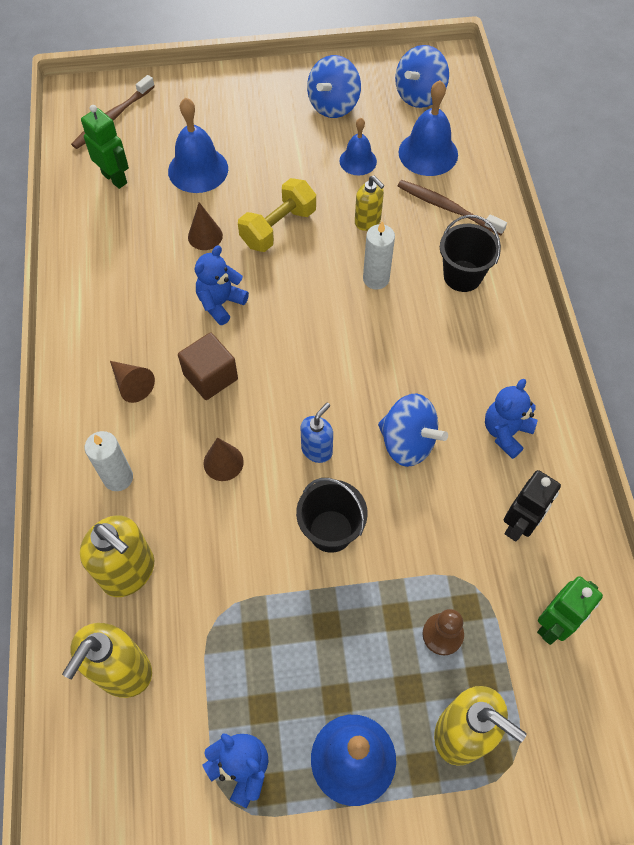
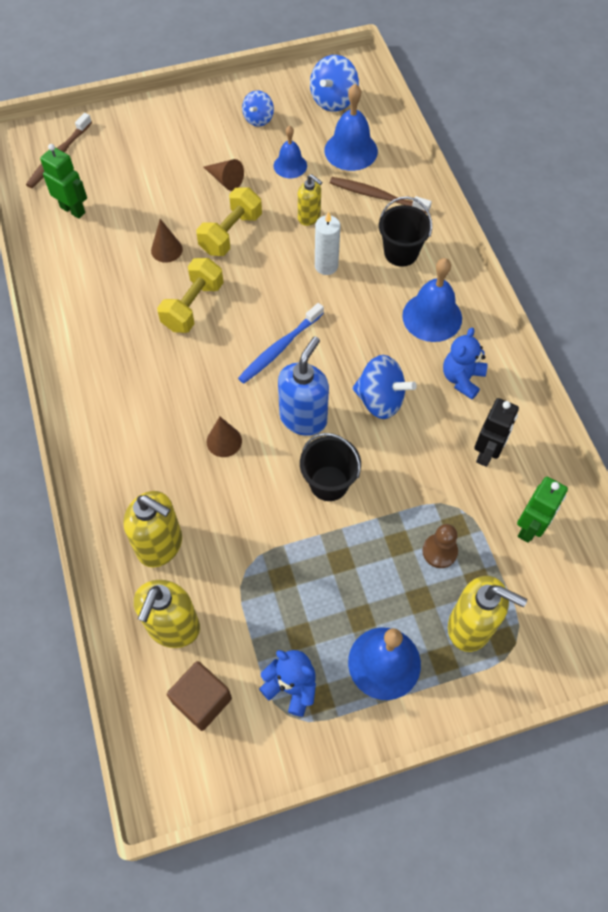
camera: 10 degrees left, 0 degrees up
white candle [85,431,133,491] -> none
brown cone [110,361,155,403] -> brown cone moved to [204,159,244,191]
blue bell [168,97,228,193] -> blue bell moved to [402,258,462,342]
brown cube [178,332,238,400] -> brown cube moved to [167,661,232,731]
blue teddy bear [195,245,249,325] -> yellow dumbbell [157,258,224,333]
blue soap dispenser [301,403,333,463] -> blue soap dispenser [278,336,329,436], size x1.68
blue spinning top [307,55,361,118] -> blue spinning top [242,90,274,127], size x0.64
none -> blue toothbrush [238,303,324,383]

